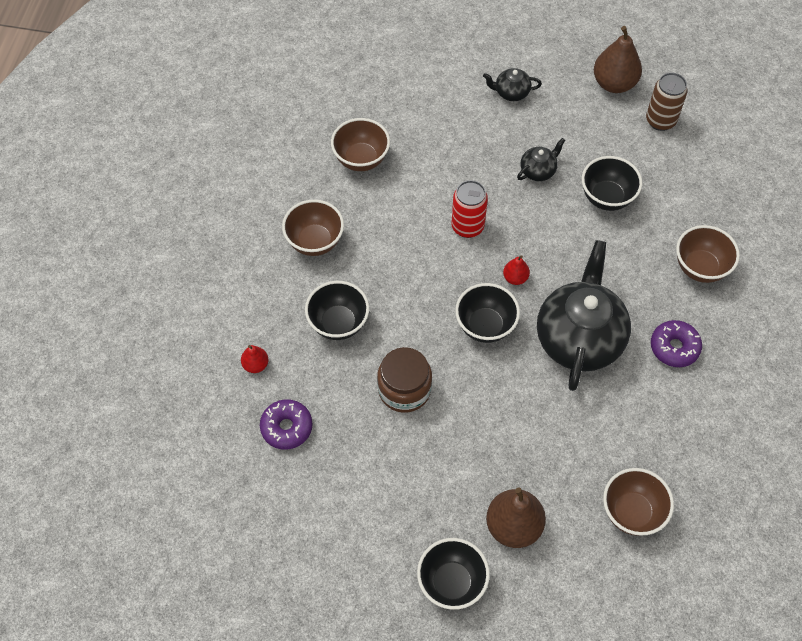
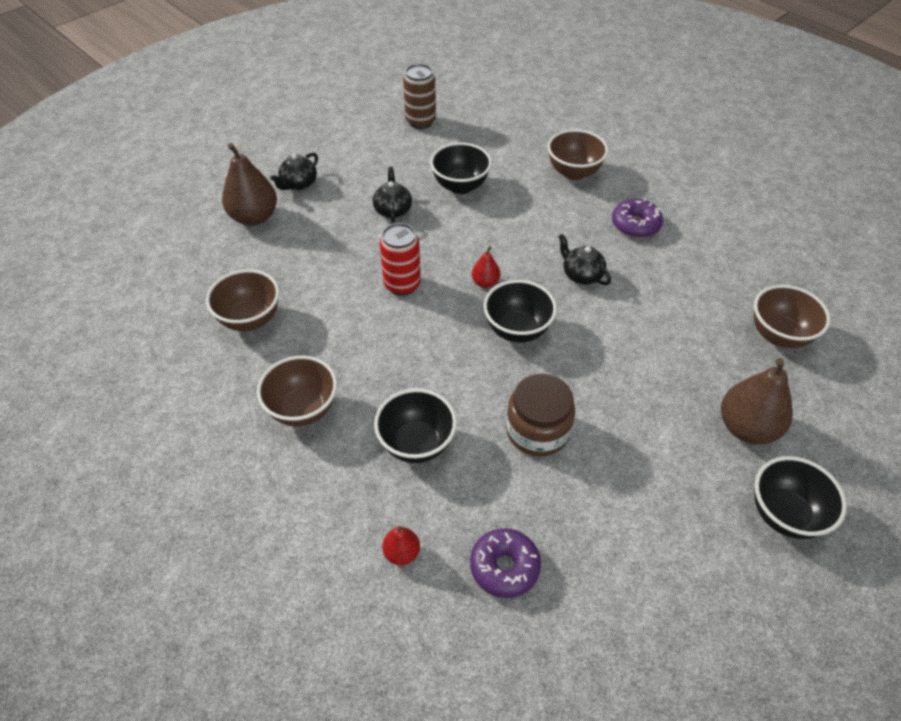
camera: 55 degrees left, 10 degrees down
black teapot [537,240,631,391] -> black teapot [558,234,611,285], size x0.44
brown pear [594,26,642,93] -> brown pear moved to [222,143,277,226]

